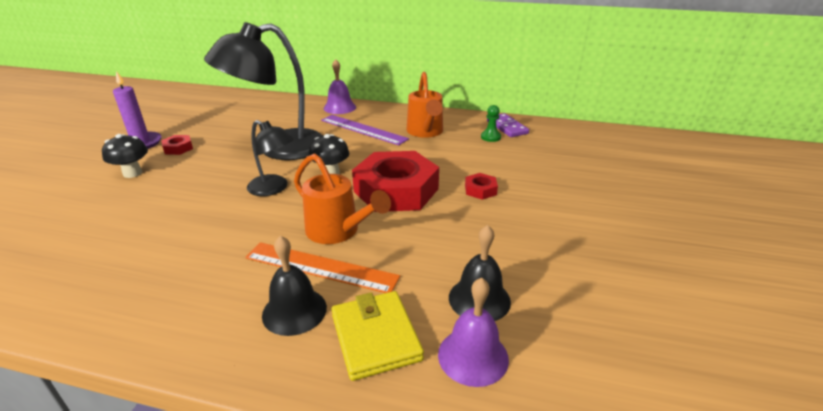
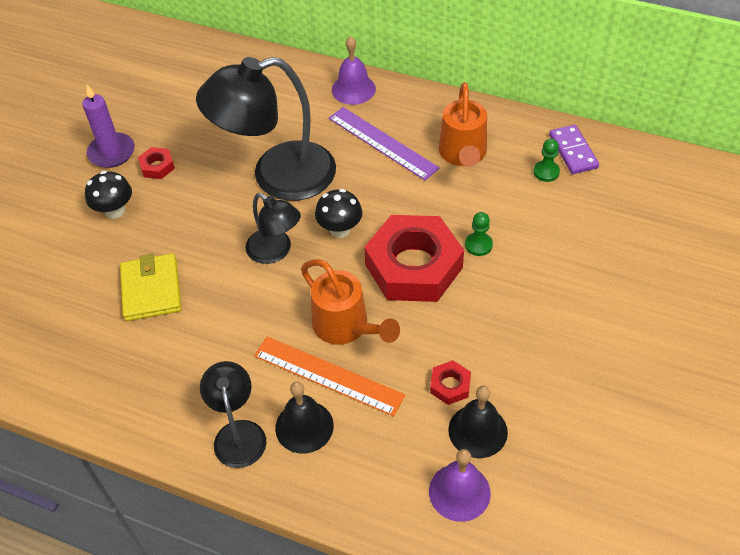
camera: 10 degrees right, 20 degrees up
yellow wallet [331,291,424,381] -> yellow wallet moved to [120,253,181,321]
red nut [465,173,498,200] -> red nut moved to [430,360,471,405]
none -> black lamp [200,361,266,468]
none -> green pawn [465,212,493,256]

